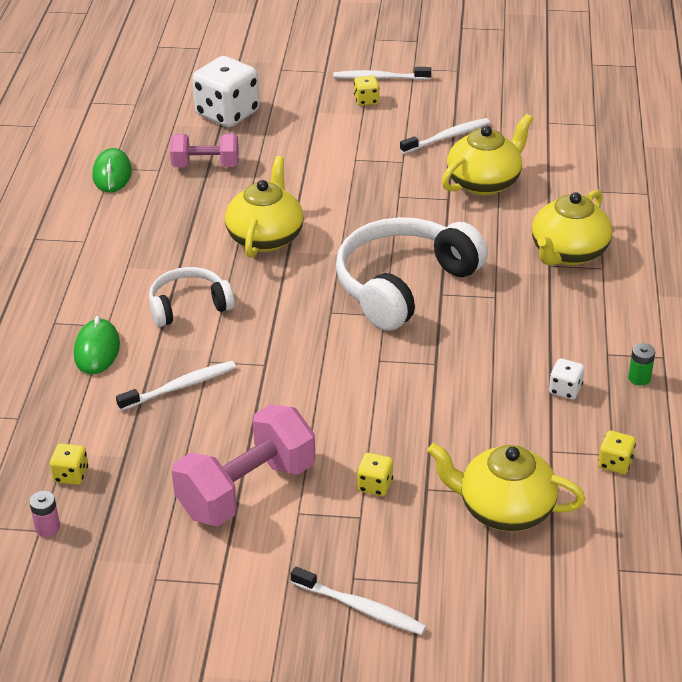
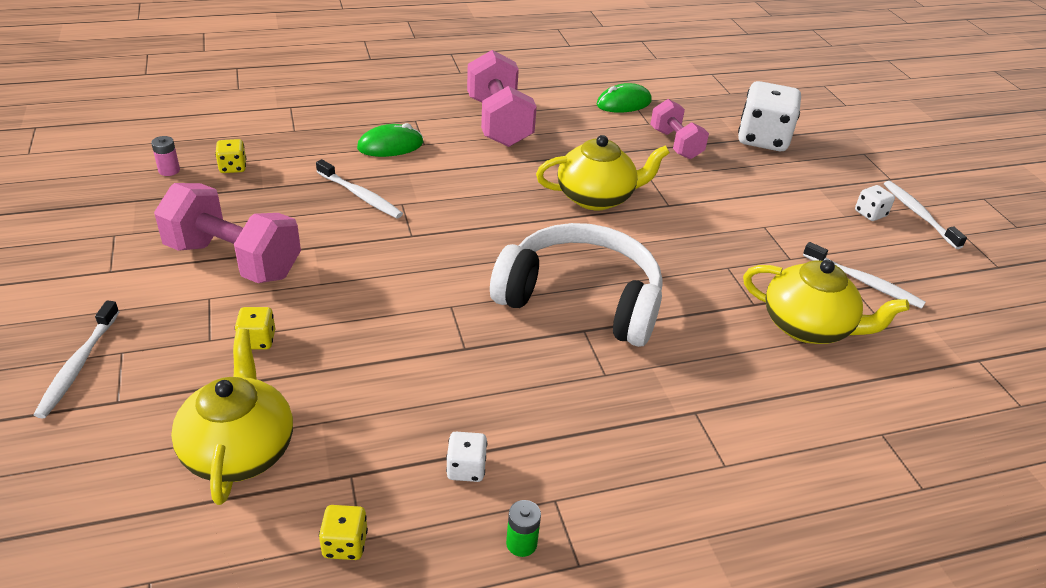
camera: 65 degrees right, 0 degrees up
white headphones [149,267,234,327] -> none
yellow dice [354,75,380,106] -> white dice [855,185,895,221]
yellow teapot [532,190,612,265] -> none
none -> pink dumbbell [467,50,537,147]

